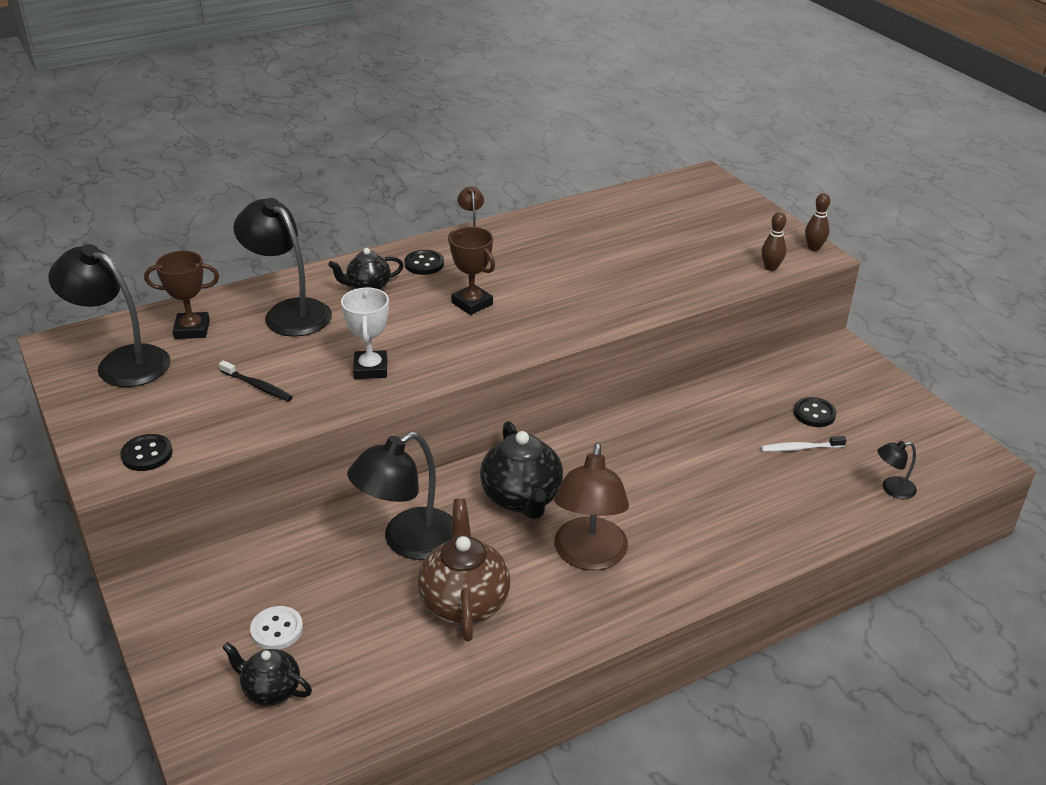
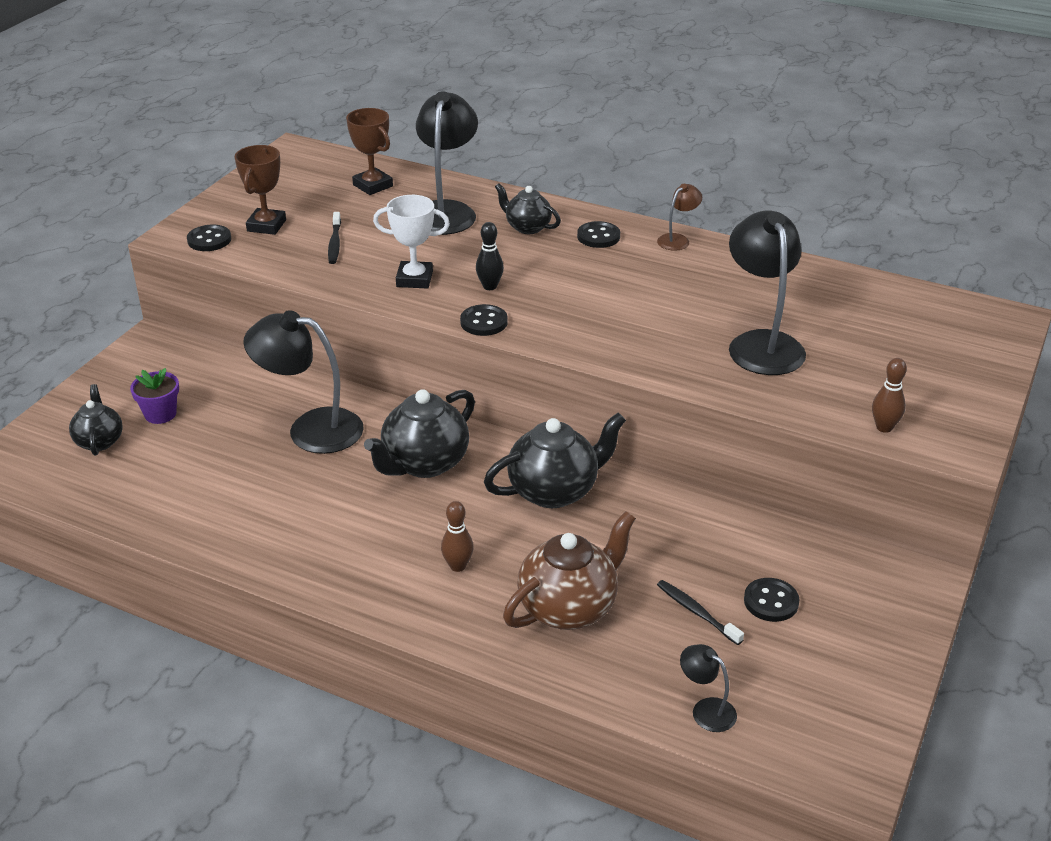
camera: 55 degrees right, 0 degrees up
black lamp [48,244,170,387] -> black lamp moved to [729,211,806,375]
white button [250,606,303,650] -> purple flower pot [130,368,179,424]
white trophy [341,287,389,379] -> white trophy turned 45 degrees clockwise [373,195,450,289]
brown teapot [418,498,510,642] -> brown teapot moved to [503,511,636,630]
brown trophy [448,227,495,315] -> brown trophy moved to [234,145,286,235]
brown lamp [554,442,629,570] -> none
white toothbrush [761,436,847,452] -> black toothbrush [657,580,744,645]
brown bowling pin [805,193,830,251] -> brown bowling pin moved to [441,501,474,572]
none -> black button [460,304,508,336]
none -> black bowling pin [476,222,504,290]
none -> black teapot [484,412,626,508]

